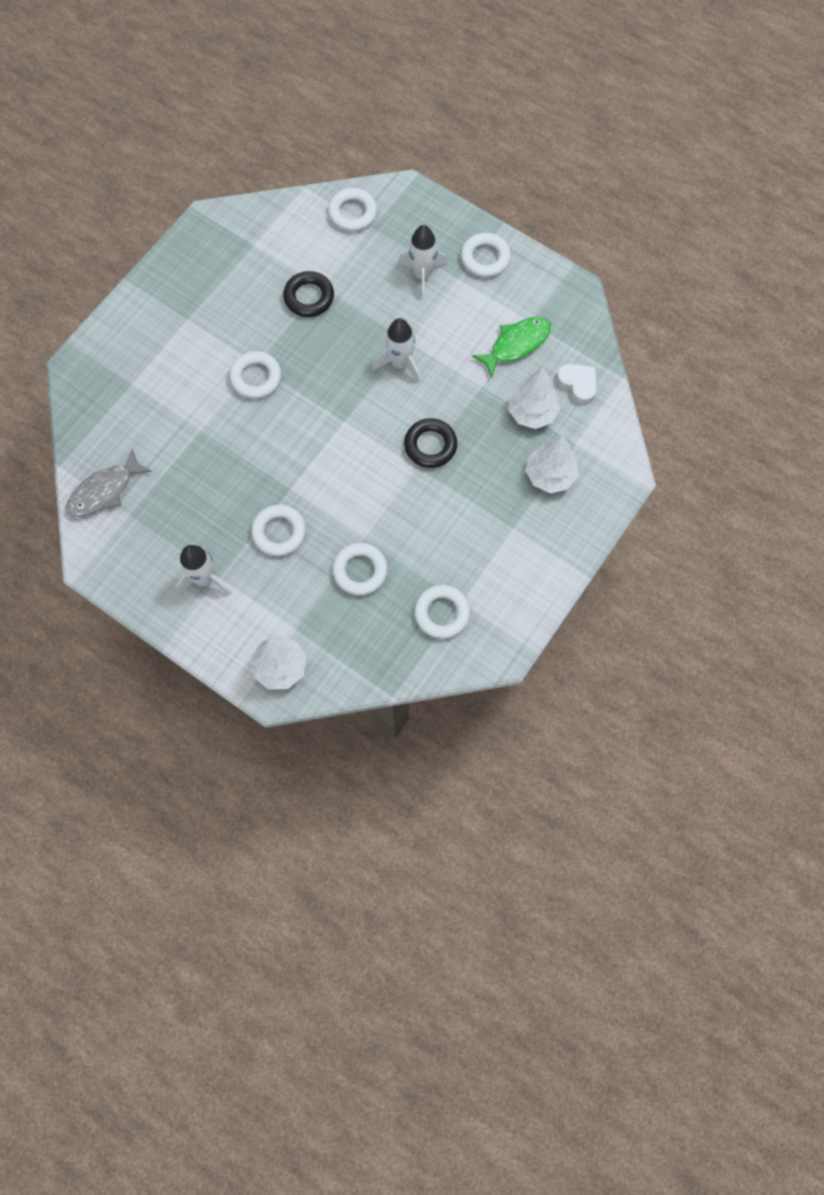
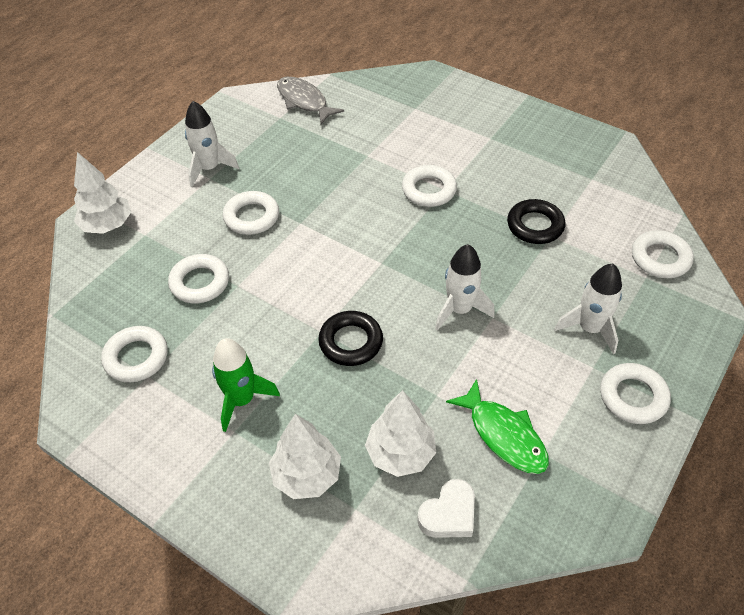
camera: 90 degrees right, 20 degrees down
none -> green rocket [212,338,280,432]

